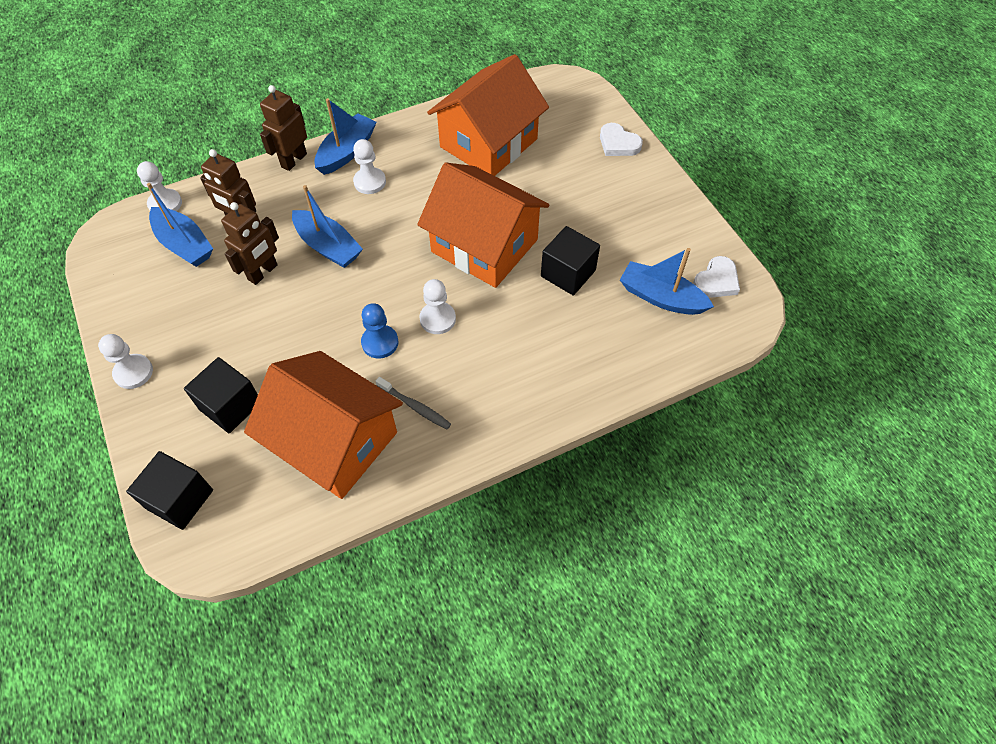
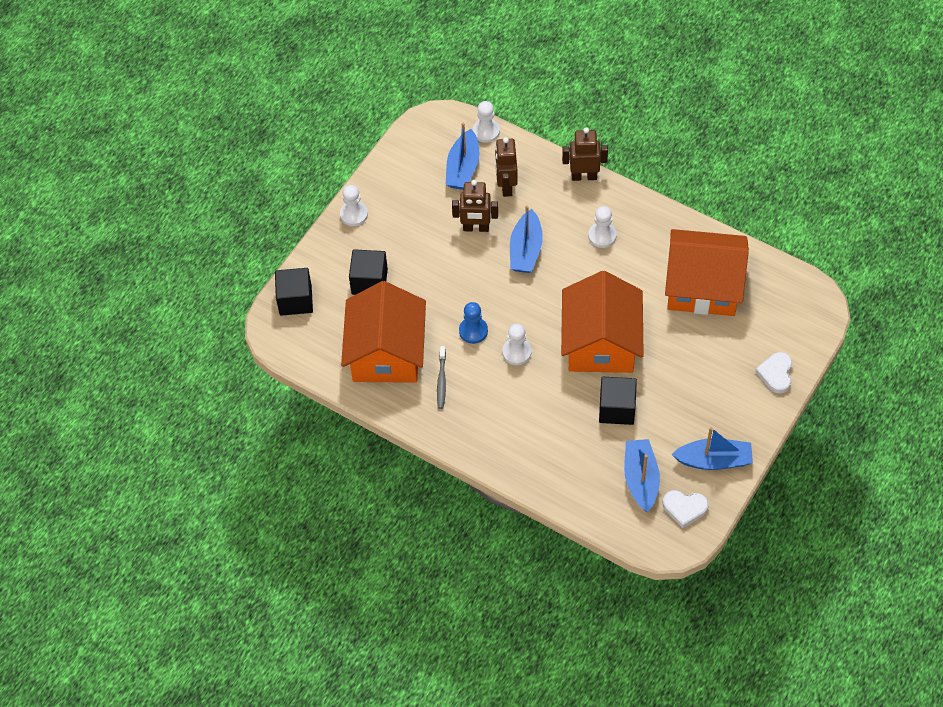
camera: 60 degrees right, 0 degrees up
blue boat [315,98,377,175] -> blue boat moved to [672,427,753,470]

